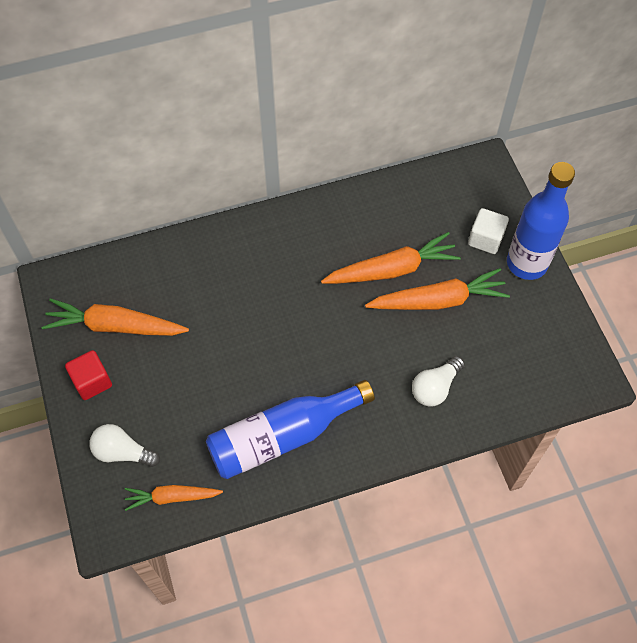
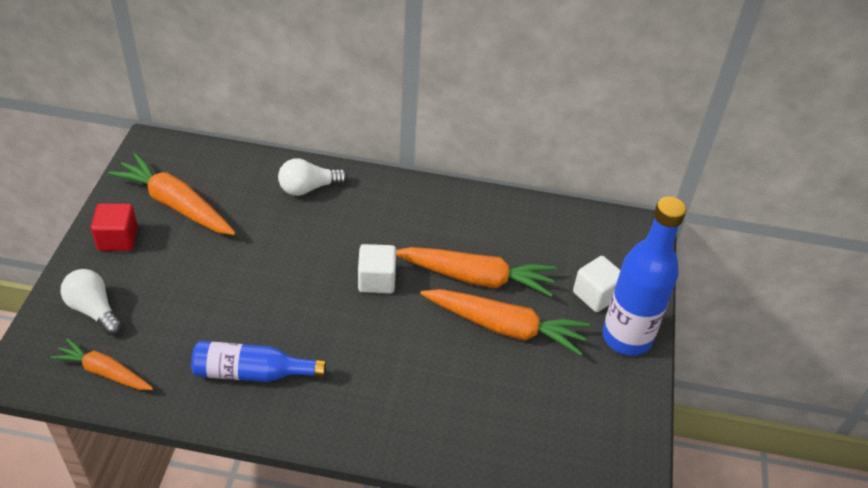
camera: 25 degrees right, 15 degrees down
blue bottle [206,380,375,479] -> blue bottle [191,341,326,382], size x0.65
white light bulb [412,356,465,406] -> white light bulb moved to [278,158,348,196]
none -> white cube [358,244,396,293]

